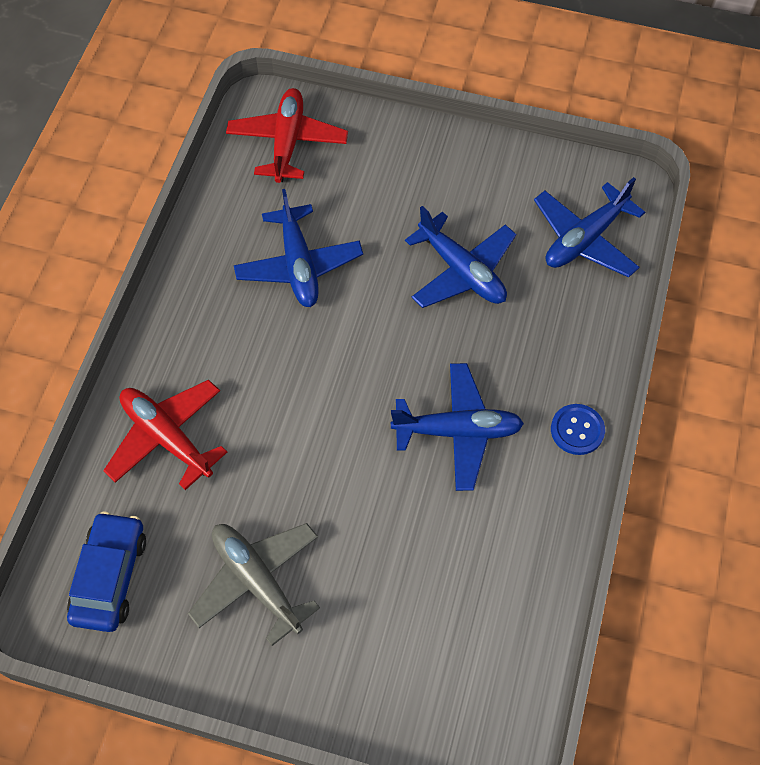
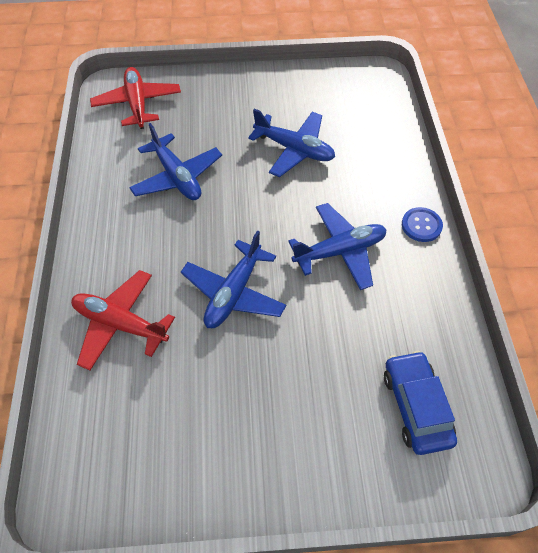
camera: 20 degrees left, 5 degrees down
blue car [67,511,146,632] -> blue car moved to [384,351,457,455]
grey plane [188,523,320,646] -> none
blue plane [534,177,645,277] -> blue plane moved to [181,230,286,328]

